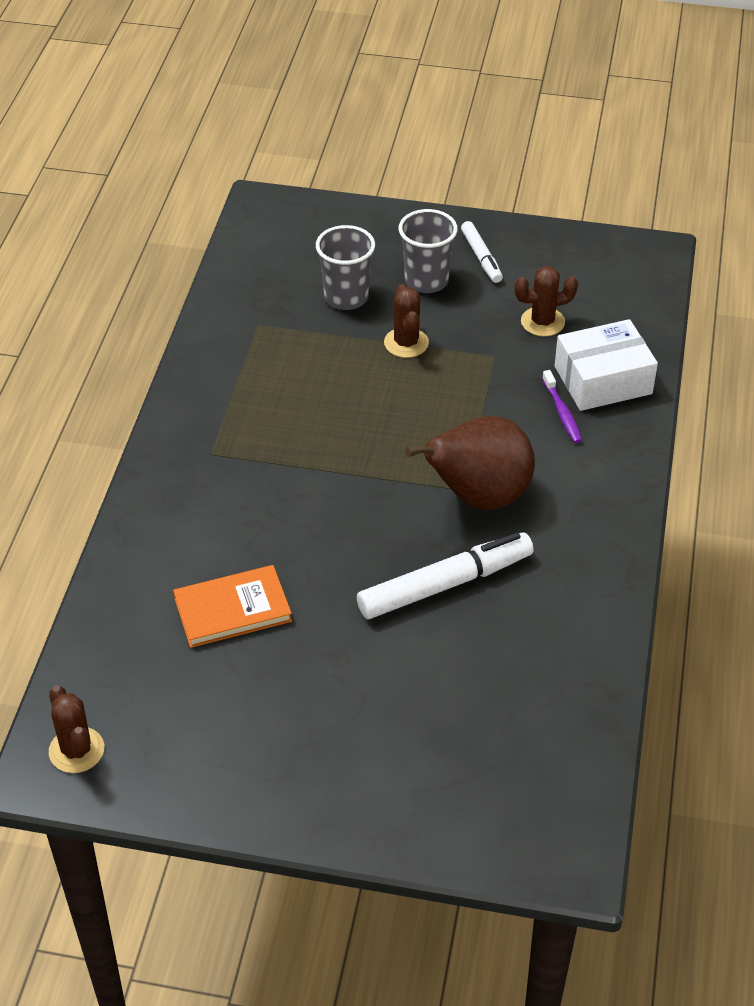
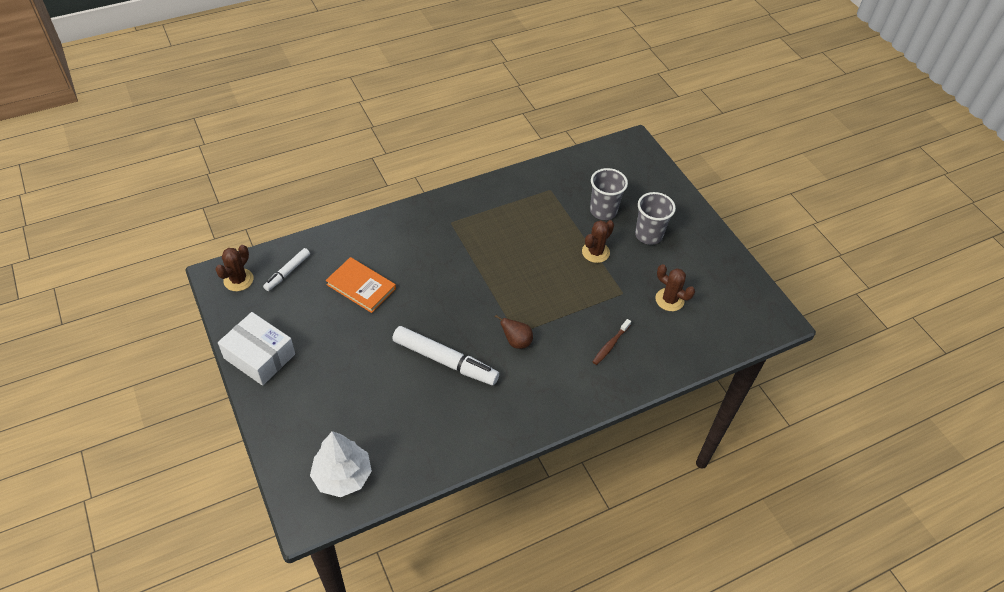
camera: 50 degrees right, 5 degrees up
brown pear [405,416,535,510] -> brown pear [495,315,533,349], size x0.46
white marker [461,221,503,283] -> white marker moved to [263,248,310,291]
purple toothbrush [542,370,582,443] -> brown toothbrush [593,319,631,365]
white box [555,319,658,411] -> white box moved to [218,312,295,386]
none -> white tree [310,431,372,497]

